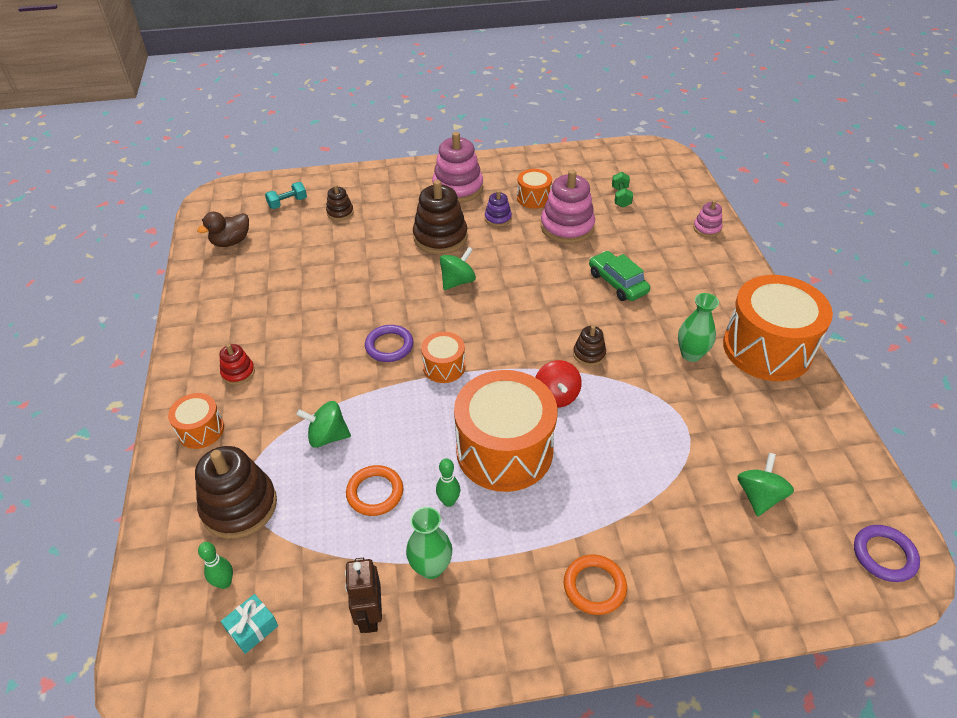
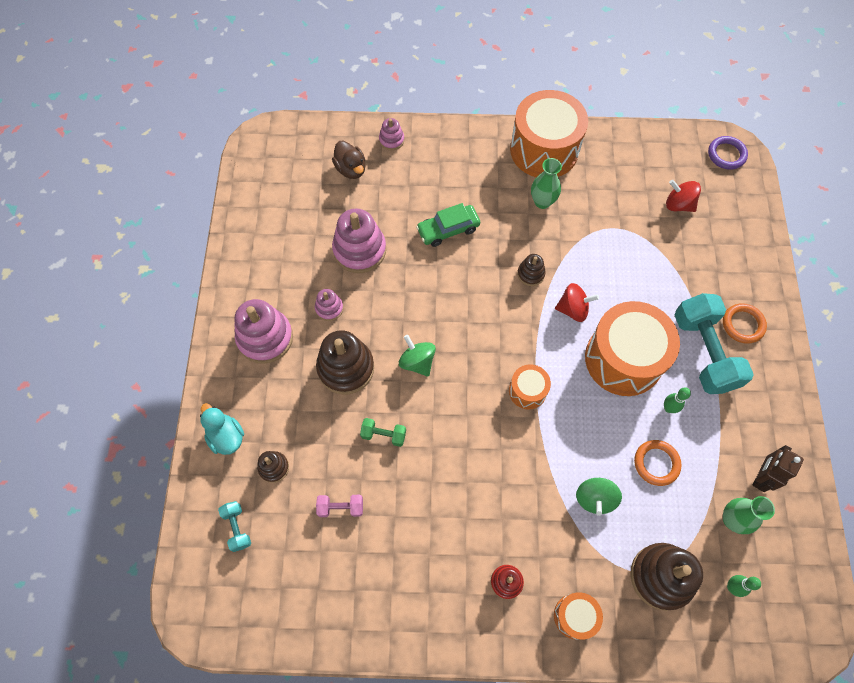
camera: 80 degrees left, 20 degrees up
brown duck [197,212,249,247] -> brown duck moved to [332,141,366,179]
turquoise gift [221,594,278,654] -> none
brown robot [345,558,382,633] -> brown robot turned 120 degrees clockwise [753,445,804,492]
purple ring [365,325,413,362] -> none
green vase [406,507,452,579] -> green vase moved to [723,496,775,534]
purple stacking toy [485,190,512,227] -> pink stacking toy [315,289,343,321]
orange drum [517,169,552,209] -> none
green dumbbell [612,172,633,207] -> green dumbbell moved to [360,418,406,447]
green spinning top [737,453,794,516] -> red spinning top [666,180,701,212]
none -> turquoise duck [200,403,244,455]
none -> pink dumbbell [316,495,363,517]
none -> turquoise dumbbell [675,293,754,394]

